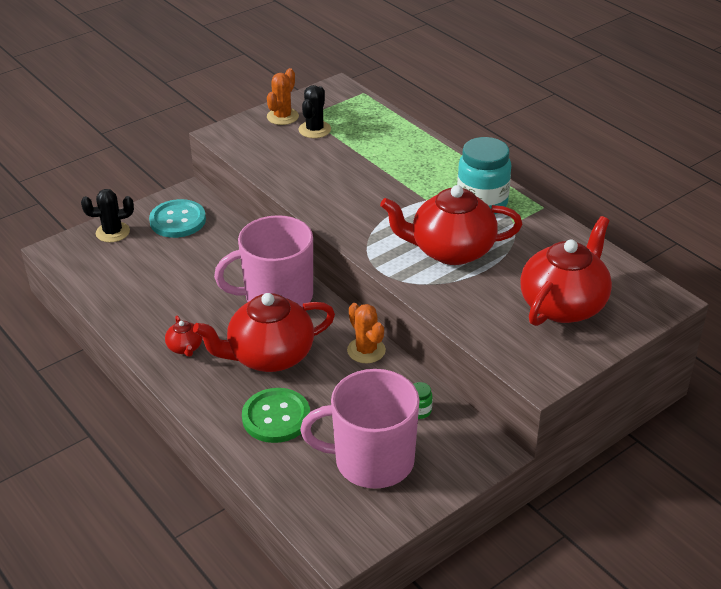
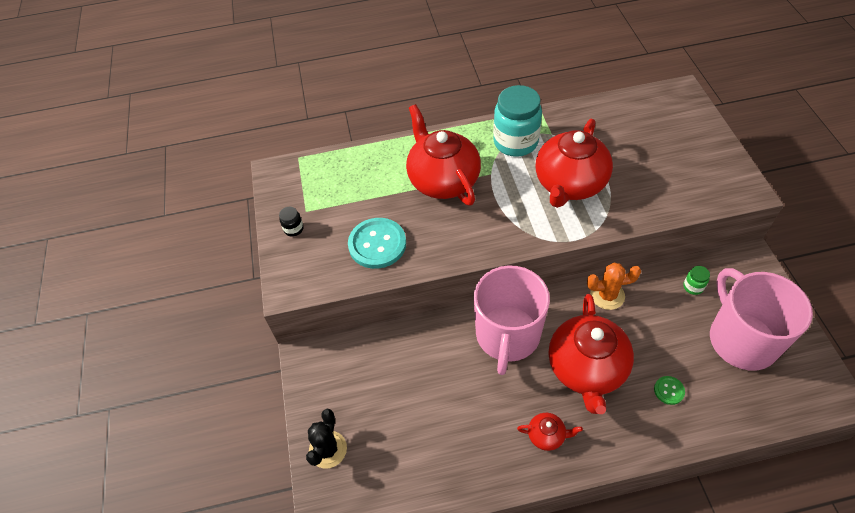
camera: 60 degrees left, 15 degrees up
turquoise button [149,199,206,238] -> turquoise button moved to [348,218,406,269]
green button [242,388,310,443] -> green button [654,376,685,405], size x0.47
orange cactus [267,68,299,125] -> black jar [279,207,303,237]
black cactus [299,85,331,138] -> none
pink mug [300,369,420,489] -> pink mug turned 135 degrees clockwise [710,268,813,371]
red teapot [520,216,612,326] -> red teapot moved to [406,104,481,206]

